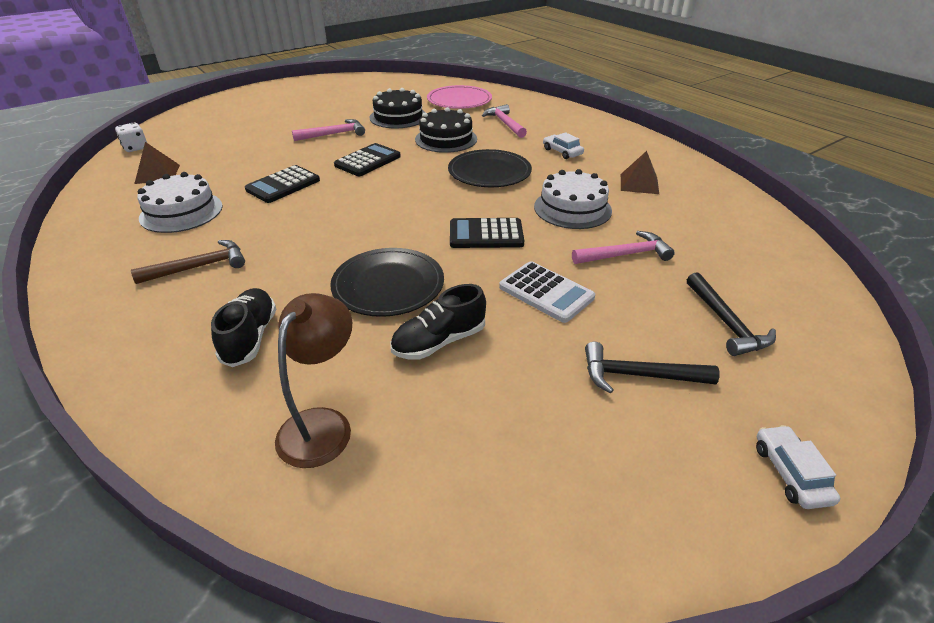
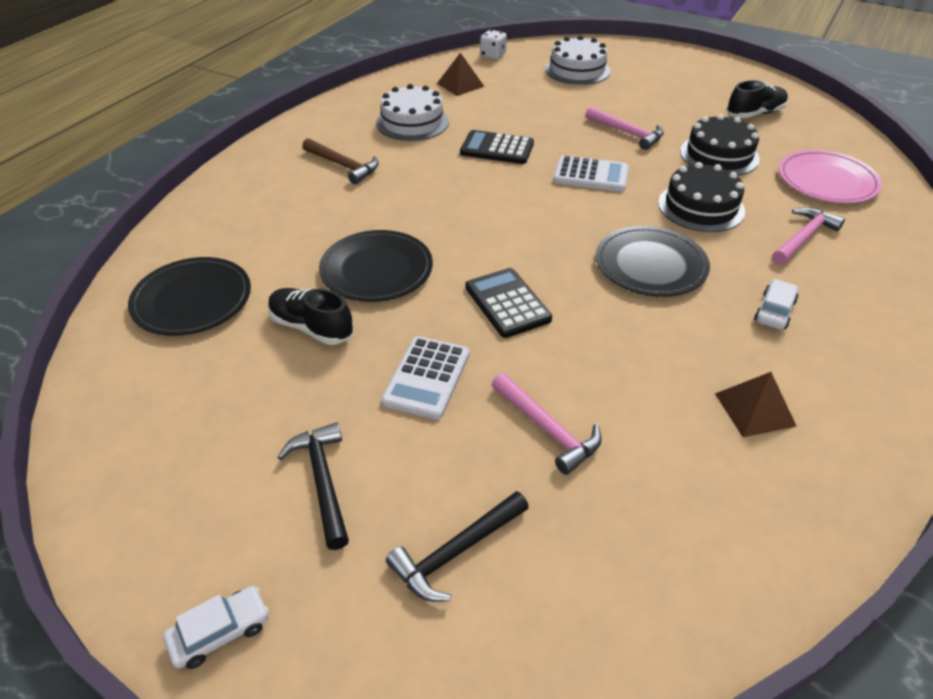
camera: 65 degrees right, 5 degrees up
black shoe [211,288,276,367] -> black shoe moved to [727,80,788,118]
brown lamp [275,293,352,468] -> black plate [128,257,251,336]
black calculator [334,143,401,176] -> white calculator [553,155,629,192]
white cake [534,169,612,229] -> white cake moved to [545,35,610,85]

